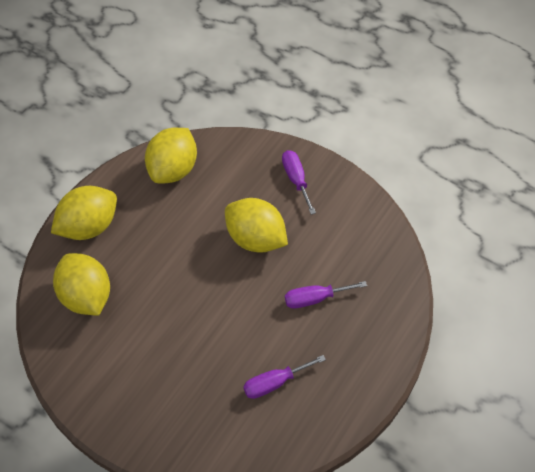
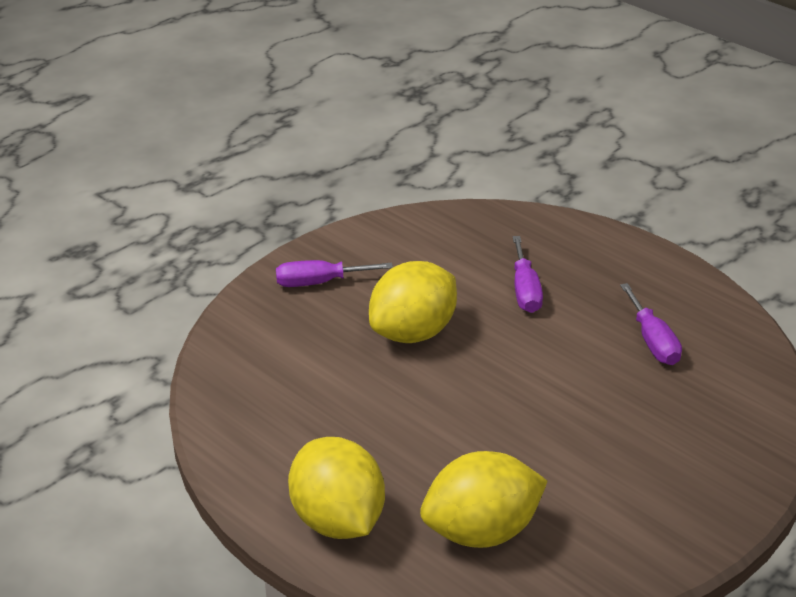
camera: 80 degrees left, 20 degrees down
yellow lemon [145,128,197,183] -> none

